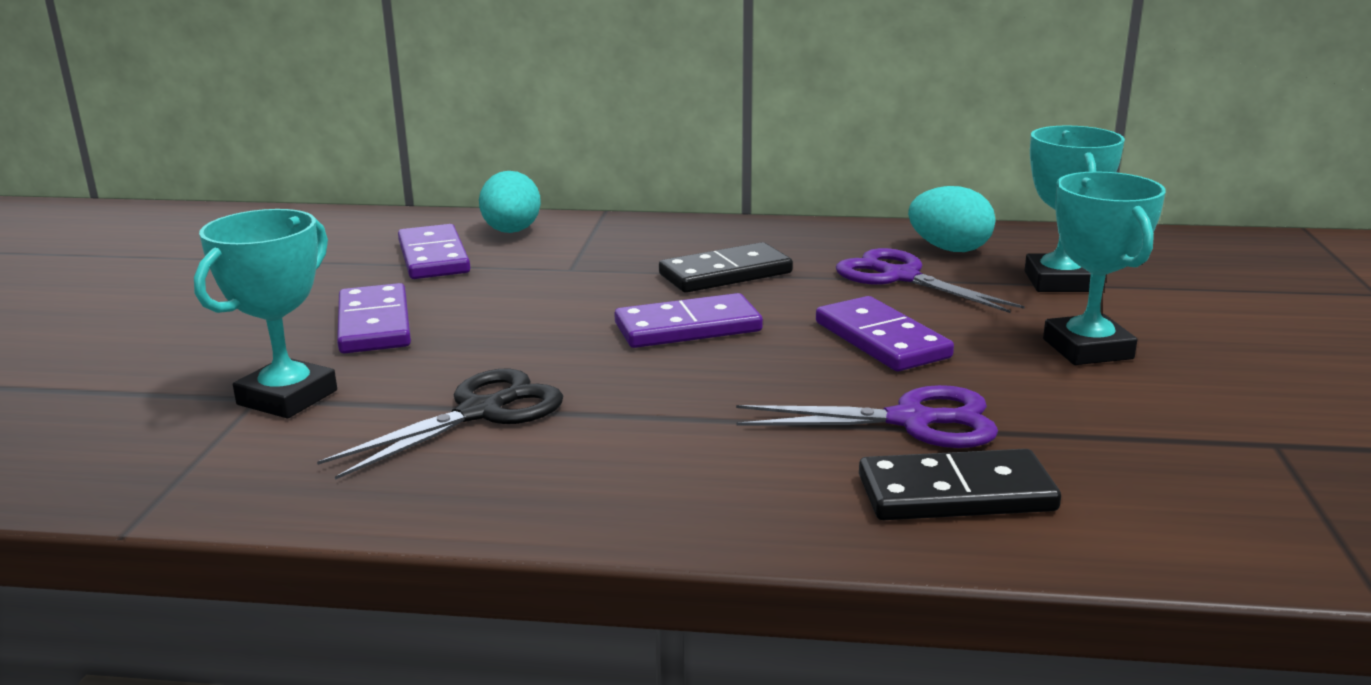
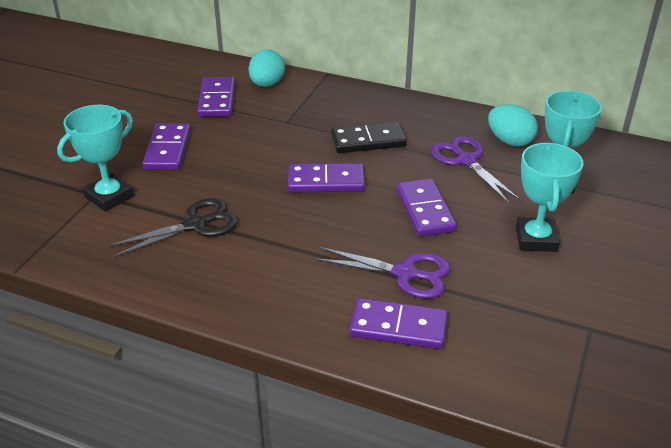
camera: 15 degrees right, 15 degrees up
black domino [859,449,1061,520] -> purple domino [349,298,448,349]

